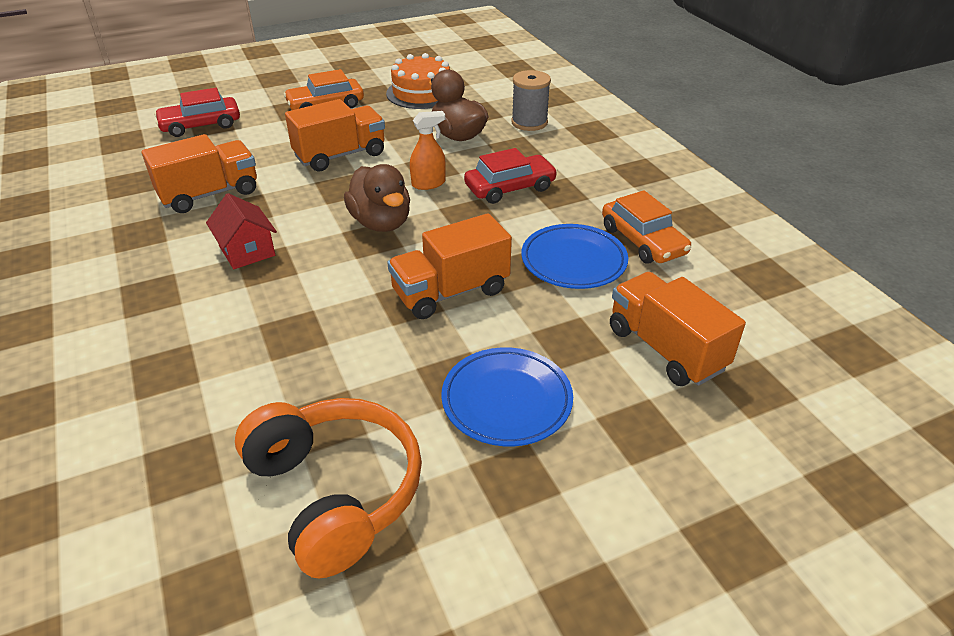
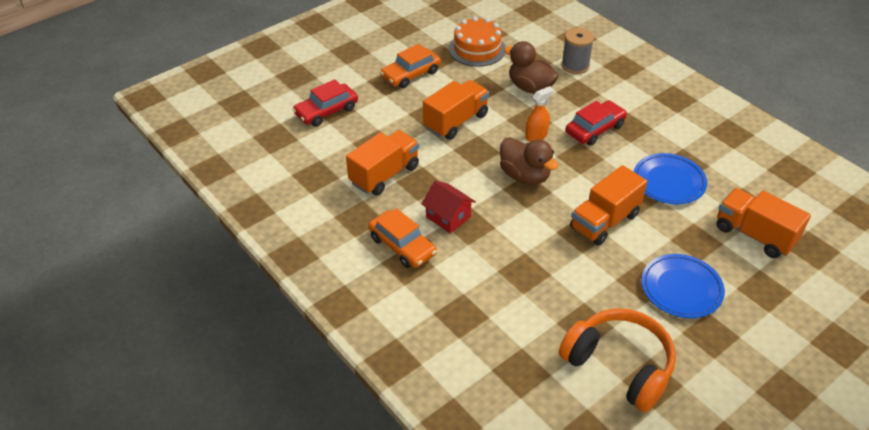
camera: 15 degrees left, 5 degrees up
orange car [602,190,691,264] -> orange car moved to [368,208,437,268]

